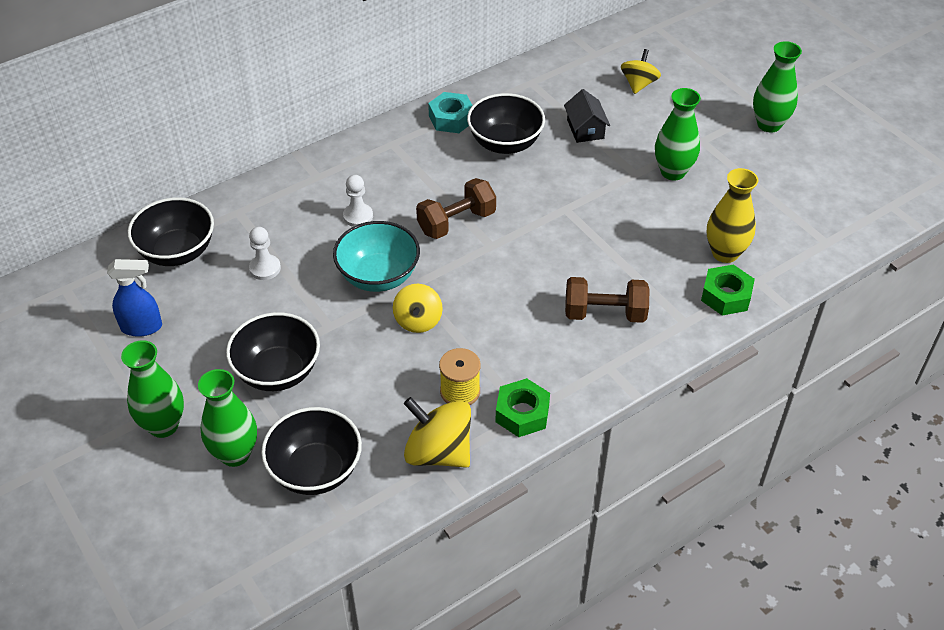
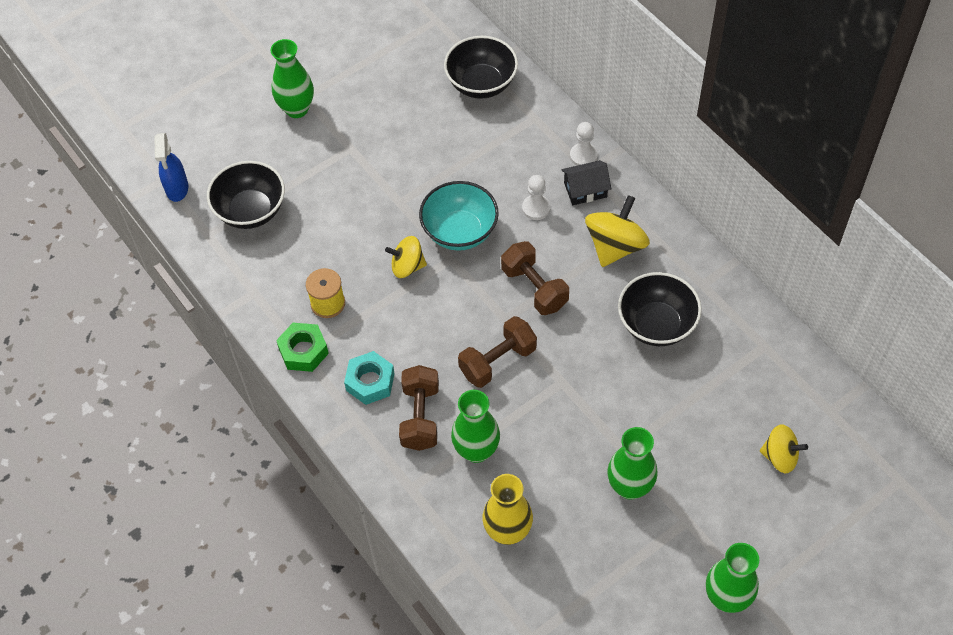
camera: 90 degrees right, 10 degrees up
blue spray bottle [107,259,162,337] -> blue spray bottle moved to [154,133,188,202]
green vase [198,369,257,467] -> green vase moved to [451,390,500,463]
black bowl [226,312,320,391] -> none
white pawn [249,227,281,280] -> white pawn moved to [570,122,598,166]
yellow spinning top [404,397,471,468] -> yellow spinning top moved to [585,195,650,267]
turquoise nut [428,92,473,133] -> turquoise nut moved to [344,351,395,405]
black house [564,89,610,143] -> black house moved to [561,160,611,205]
green nut [701,264,755,315] -> none
none -> brown dumbbell [458,316,537,388]

